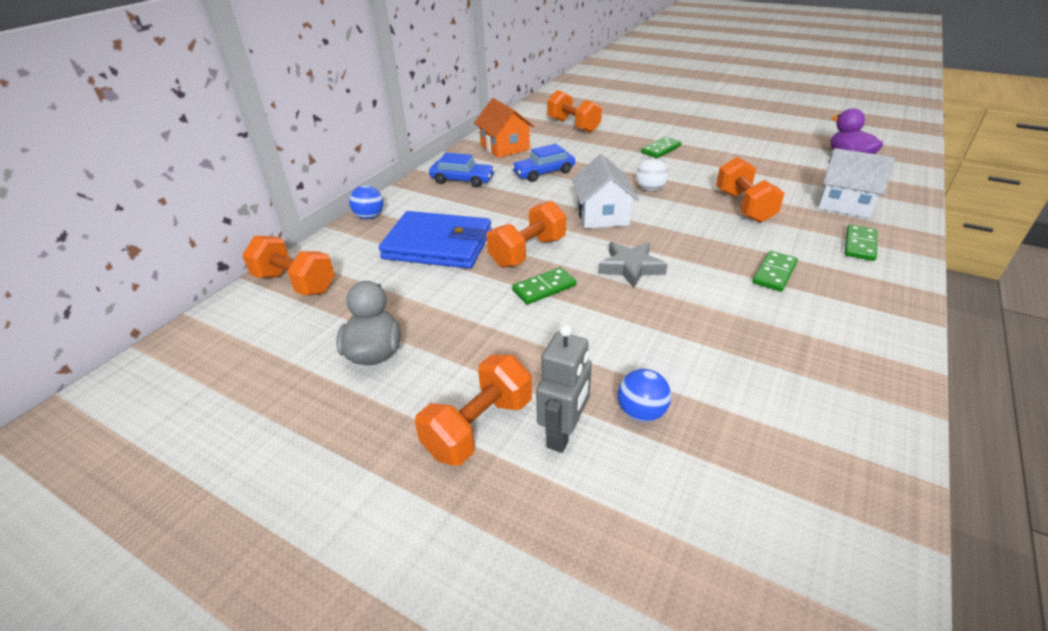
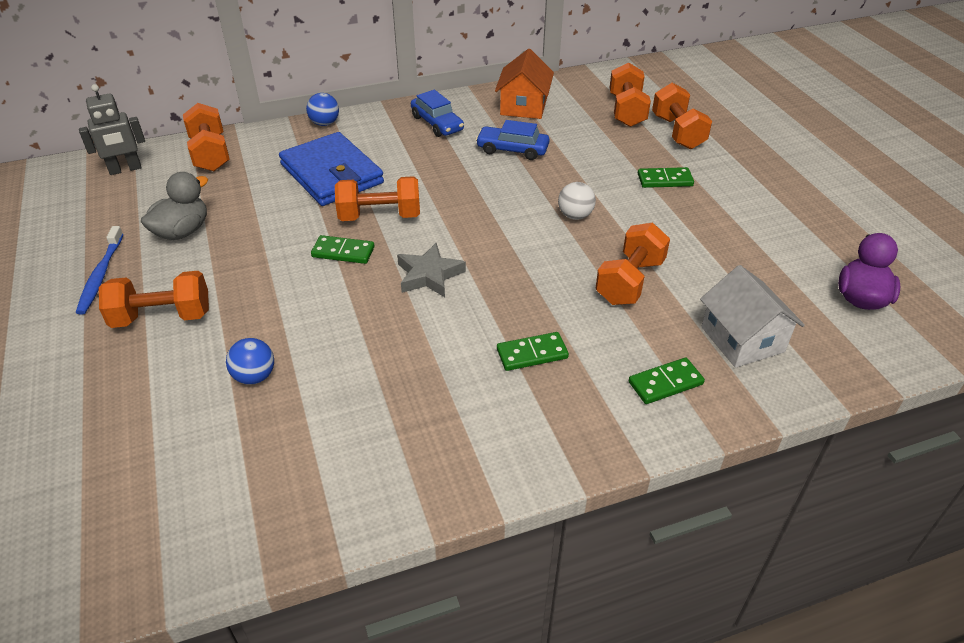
camera: 40 degrees right, 5 degrees up
grey robot [536,325,592,453] -> grey robot moved to [79,84,145,175]
white house [572,154,639,229] -> none
none -> blue toothbrush [76,226,124,315]
none -> orange dumbbell [652,83,712,149]

